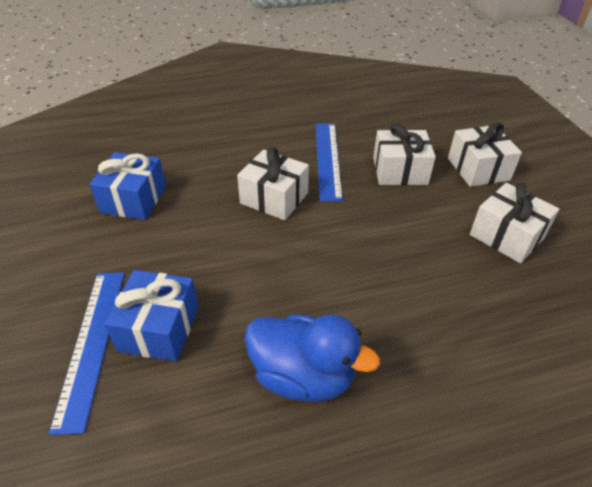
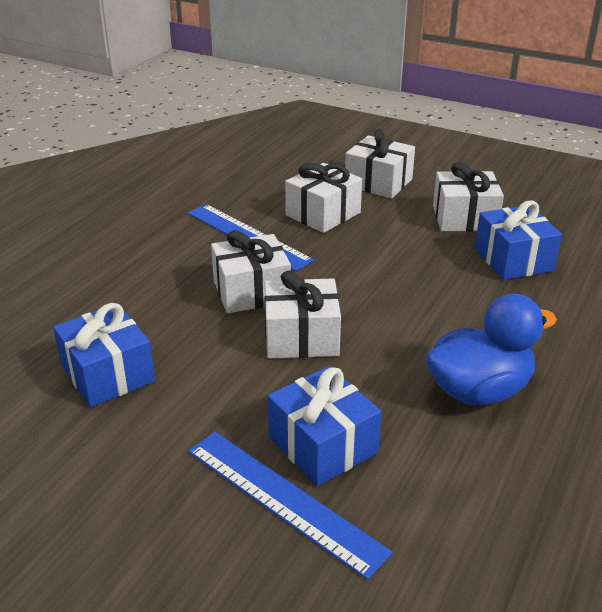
camera: 45 degrees left, 10 degrees down
none -> white gift [264,270,341,359]
none -> blue gift [475,201,562,280]

